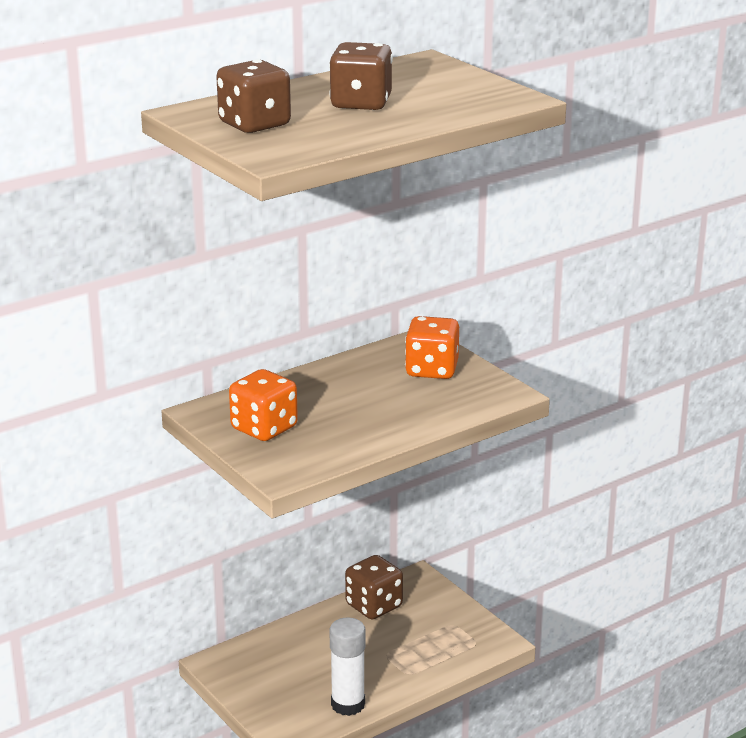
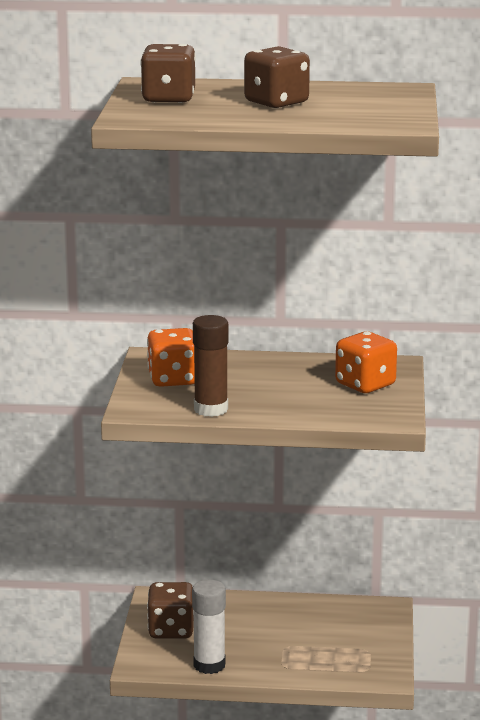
camera: 40 degrees right, 5 degrees down
brown dice [345,555,403,619] -> brown dice moved to [147,582,194,638]
none -> brown glue stick [193,315,228,417]

